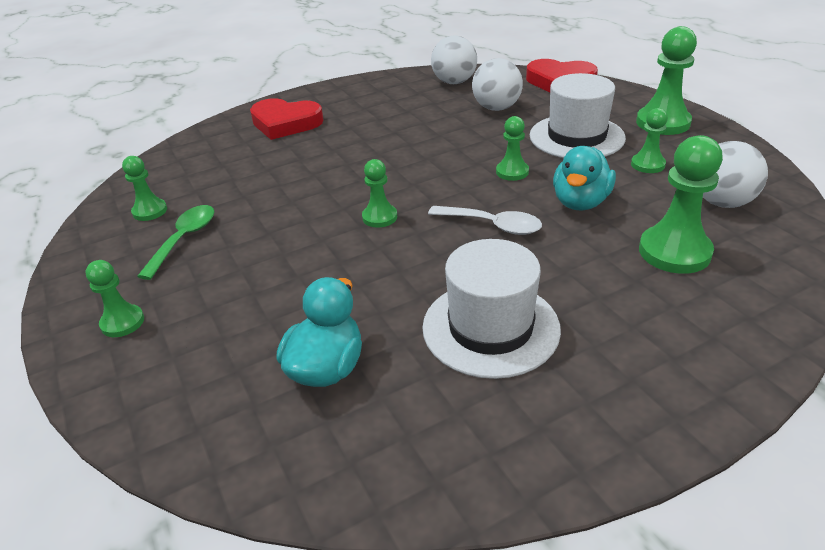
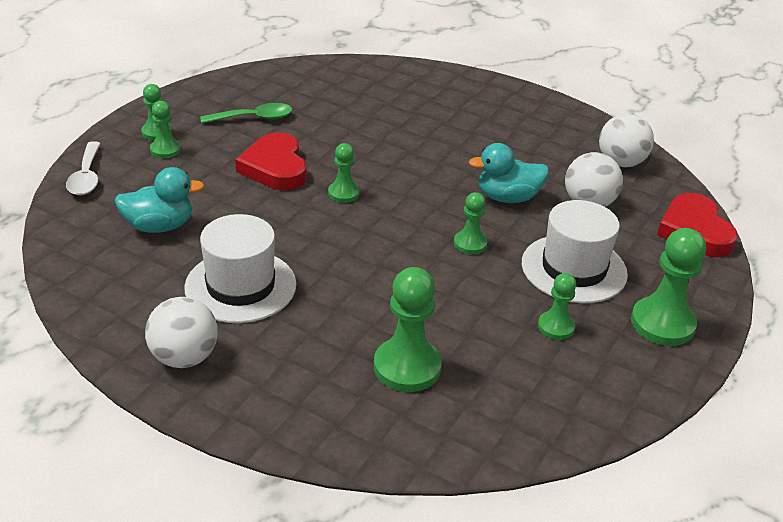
camera: 55 degrees right, 0 degrees up
green pawn [122,156,167,221] -> green pawn moved to [150,101,181,158]
red heart [250,98,324,140] -> red heart moved to [235,133,306,190]
white spoon [428,206,542,235] -> white spoon moved to [66,141,101,195]
turquoise duck [553,146,616,210] -> turquoise duck moved to [469,143,549,203]
white ball [703,141,768,208] -> white ball moved to [145,297,218,368]

